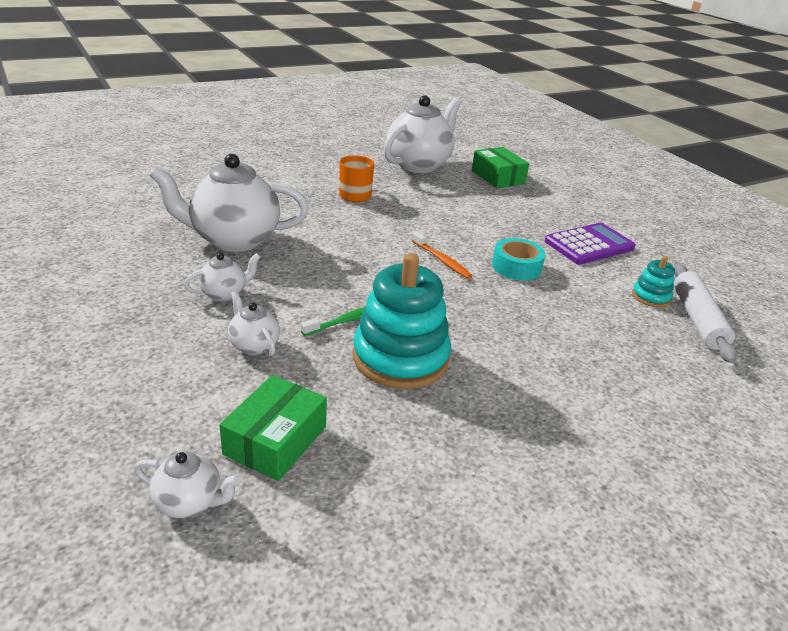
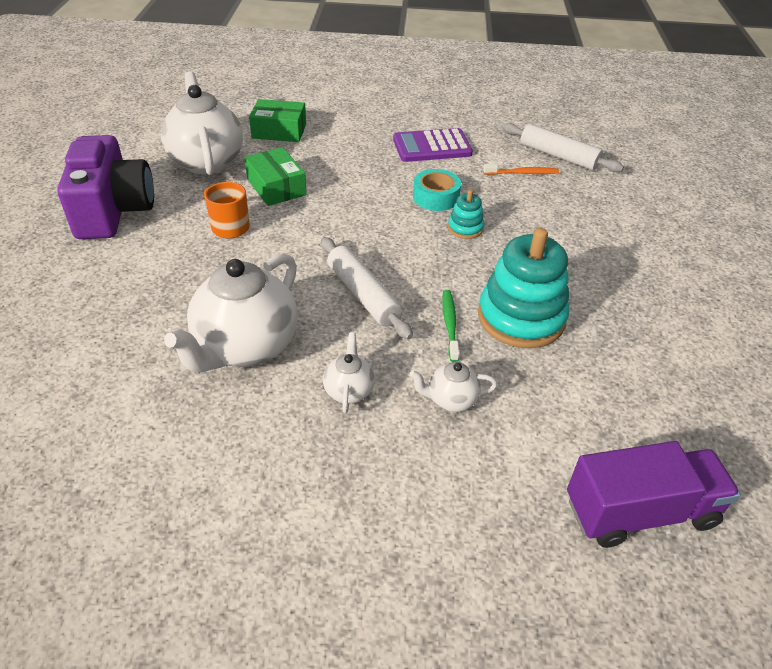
camera: 55 degrees left, 10 degrees up
white teapot [134,451,240,518] -> purple truck [567,441,741,548]
green box [219,375,327,481] -> green box moved to [245,147,307,206]
orange toothbrush [412,232,472,279] -> orange toothbrush moved to [483,164,559,175]
purple calculator [545,223,635,264] -> purple calculator turned 105 degrees counterclockwise [393,128,473,162]
turquoise stacking toy [632,256,675,308] -> turquoise stacking toy moved to [448,190,484,239]
none -> purple camera [57,135,154,239]
none -> white rolling pin [321,237,413,340]

